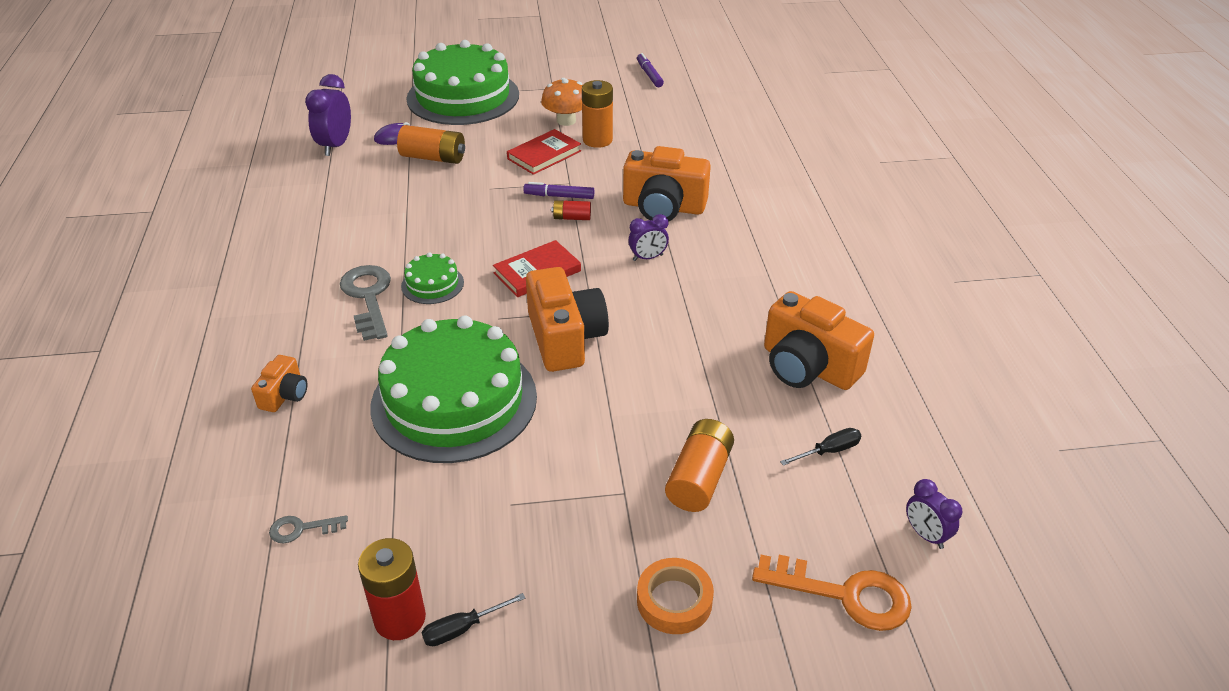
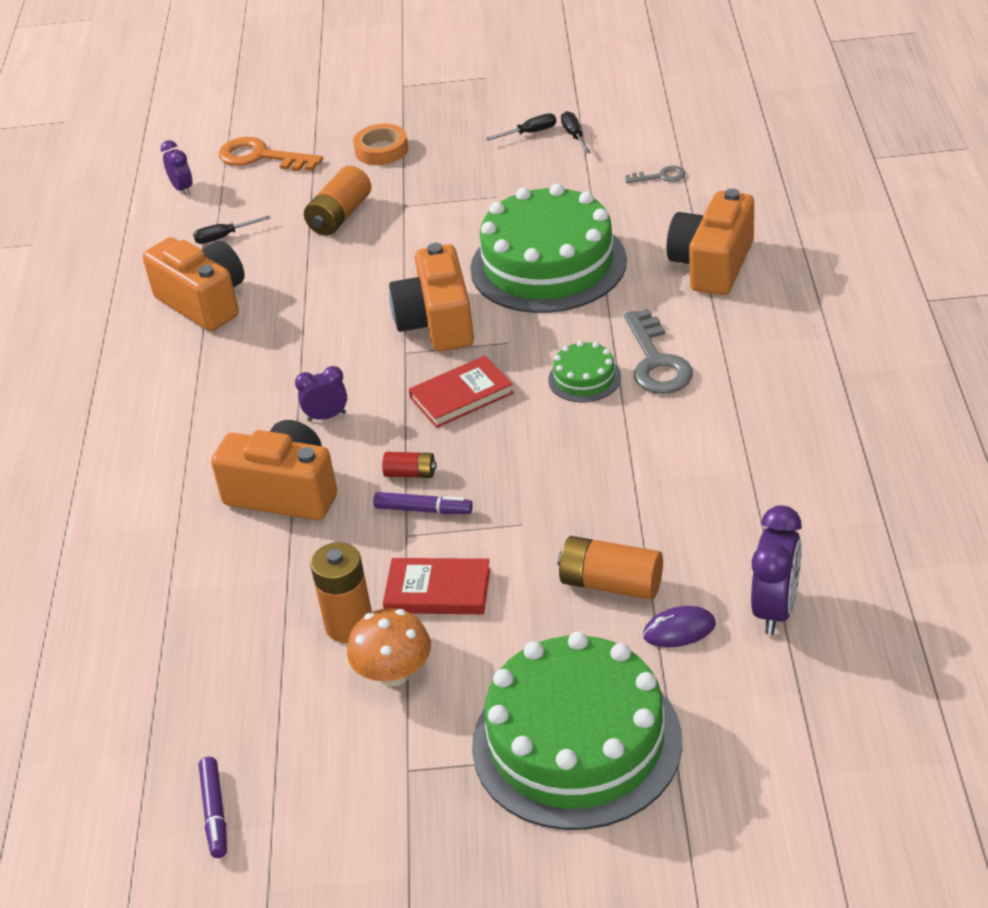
camera: 170 degrees left, 0 degrees up
orange camera [251,355,307,412] -> orange camera [667,189,754,295], size x1.96
red battery [358,538,426,640] -> black screwdriver [561,111,591,154]
red book [507,129,581,175] -> red book turned 45 degrees clockwise [383,558,491,614]

